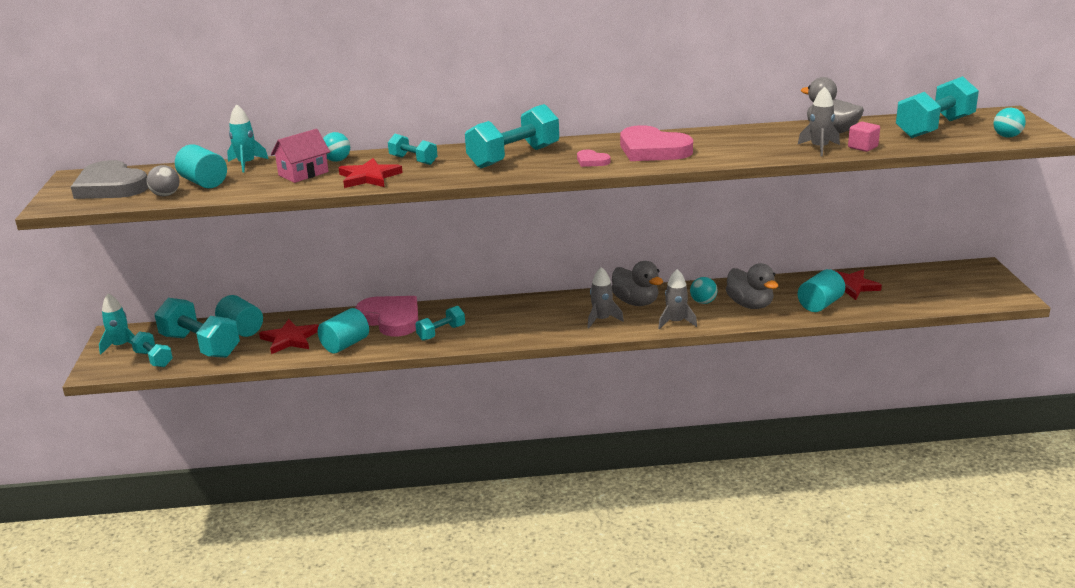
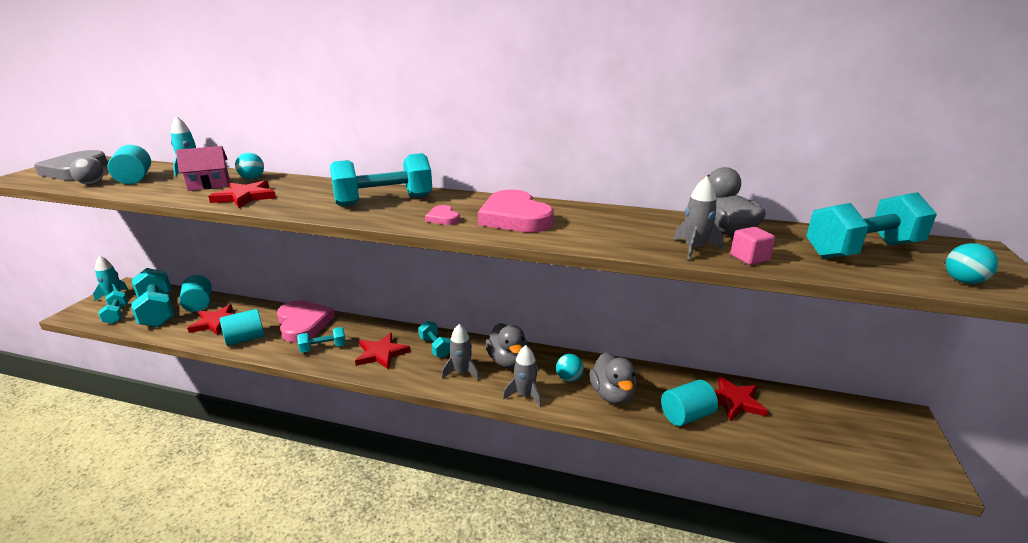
camera: 20 degrees right, 0 degrees up
turquoise dumbbell [388,134,437,165] -> turquoise dumbbell moved to [419,321,451,358]
none -> red star [355,333,411,370]

